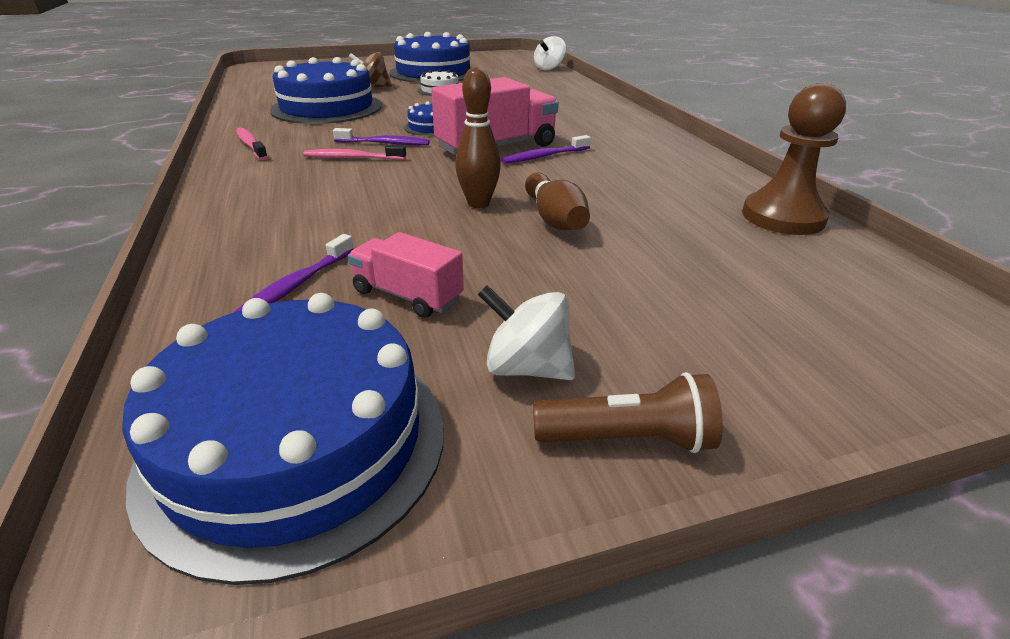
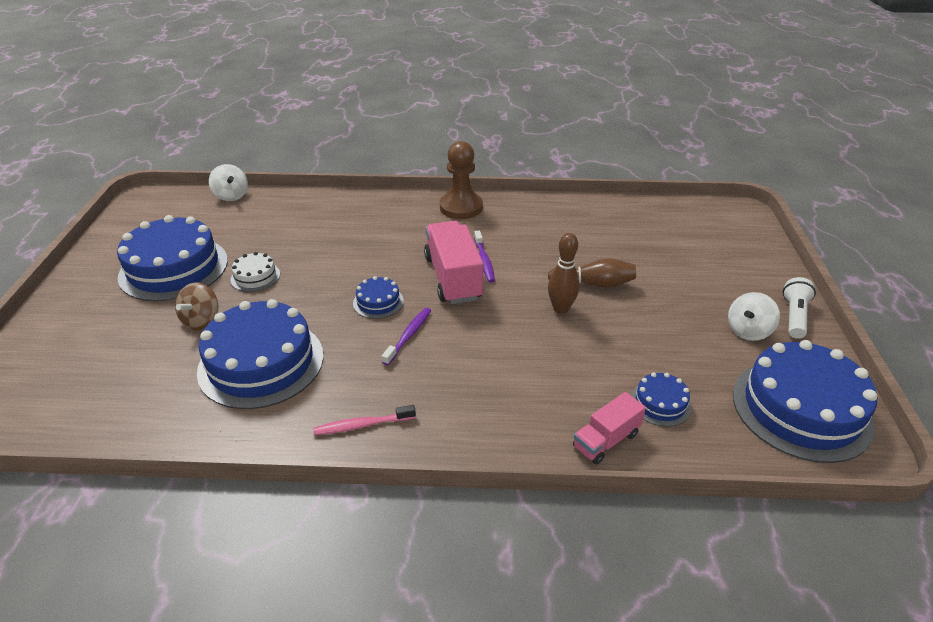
camera: 70 degrees left, 5 degrees up
purple toothbrush [233,234,354,313] -> blue cake [631,372,692,427]
pink toothbrush [303,145,406,160] -> none
pink truck [348,232,464,318] -> pink truck moved to [573,392,646,465]
brown flashlight [533,372,723,453] -> white flashlight [783,277,816,339]
brown pawn [742,83,846,235] -> brown pawn moved to [440,141,483,219]

